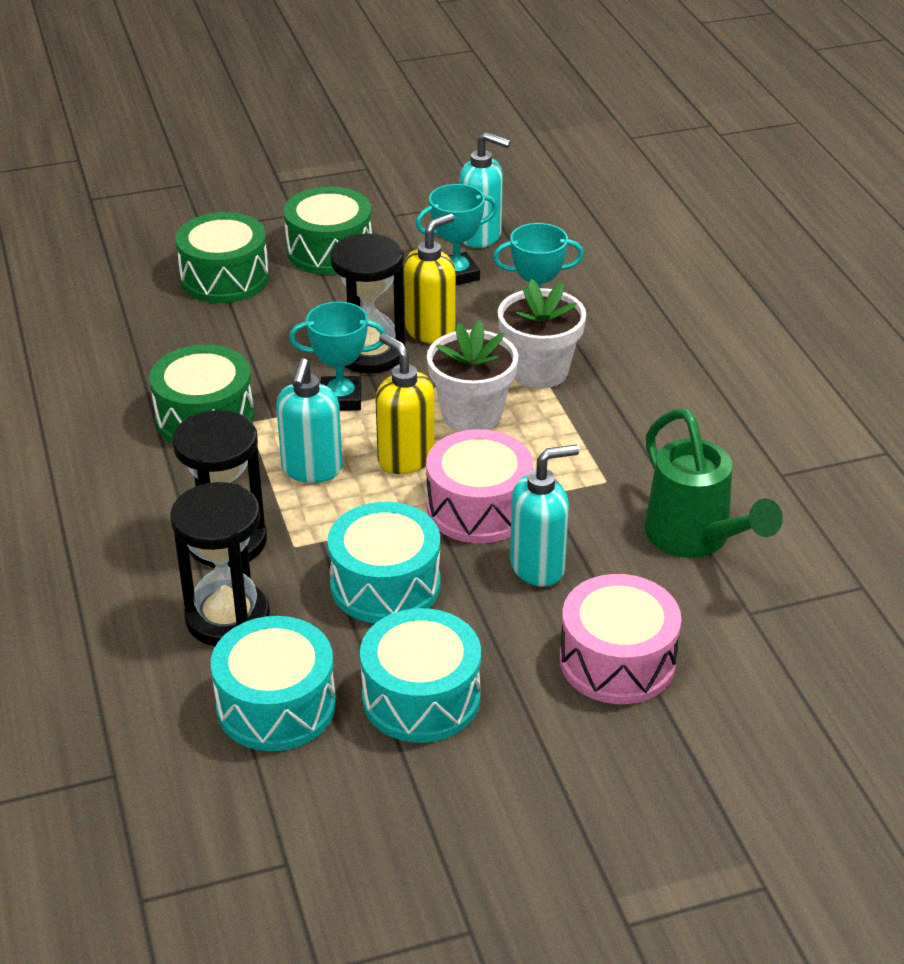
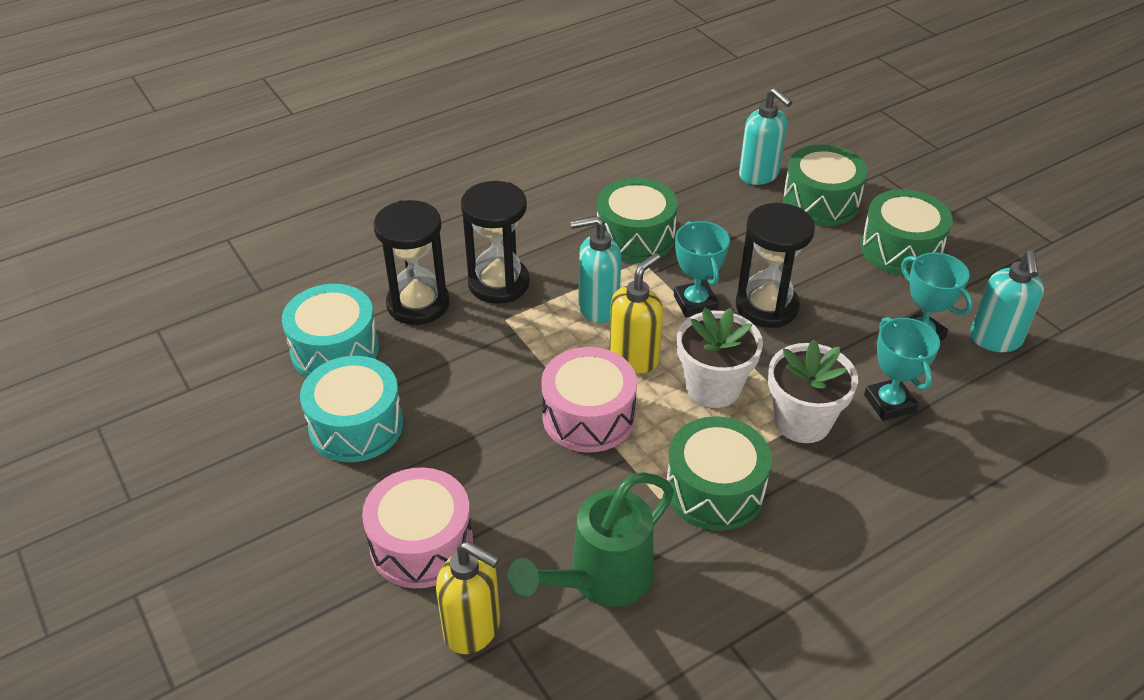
camera: 75 degrees right, 5 degrees up
turquoise drum [327,502,440,623] -> none
yellow soap dispenser [404,214,456,344] -> yellow soap dispenser moved to [436,541,500,654]
turquoise soap dispenser [510,445,579,587] -> turquoise soap dispenser moved to [739,88,792,185]
none -> green drum [666,416,772,531]

